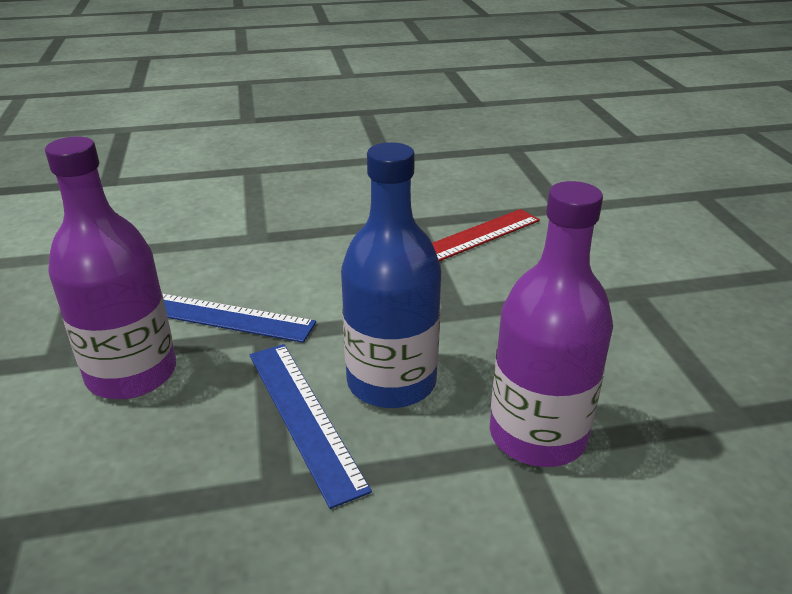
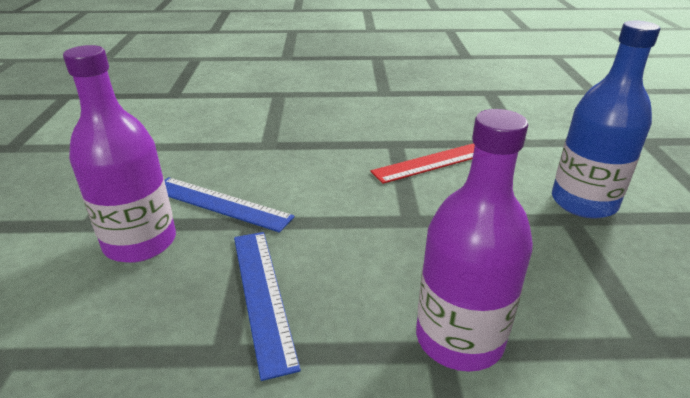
camera: 10 degrees right, 0 degrees up
blue bottle [341,142,441,408] -> blue bottle moved to [552,21,660,219]

